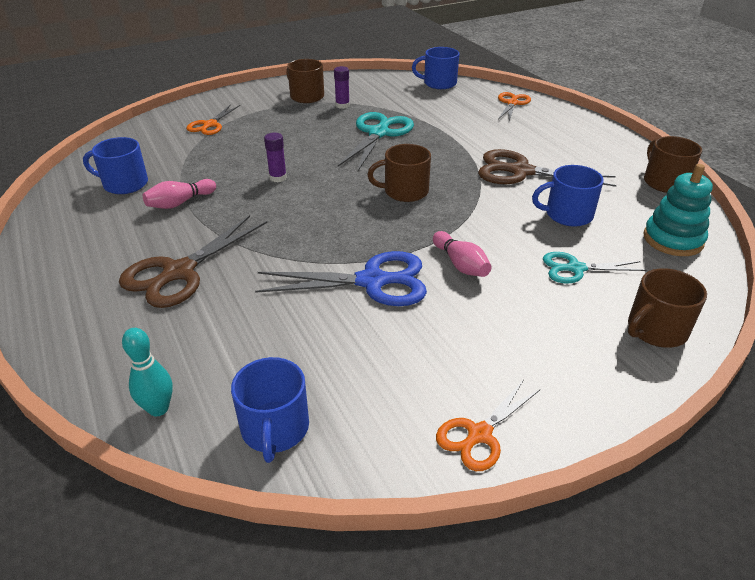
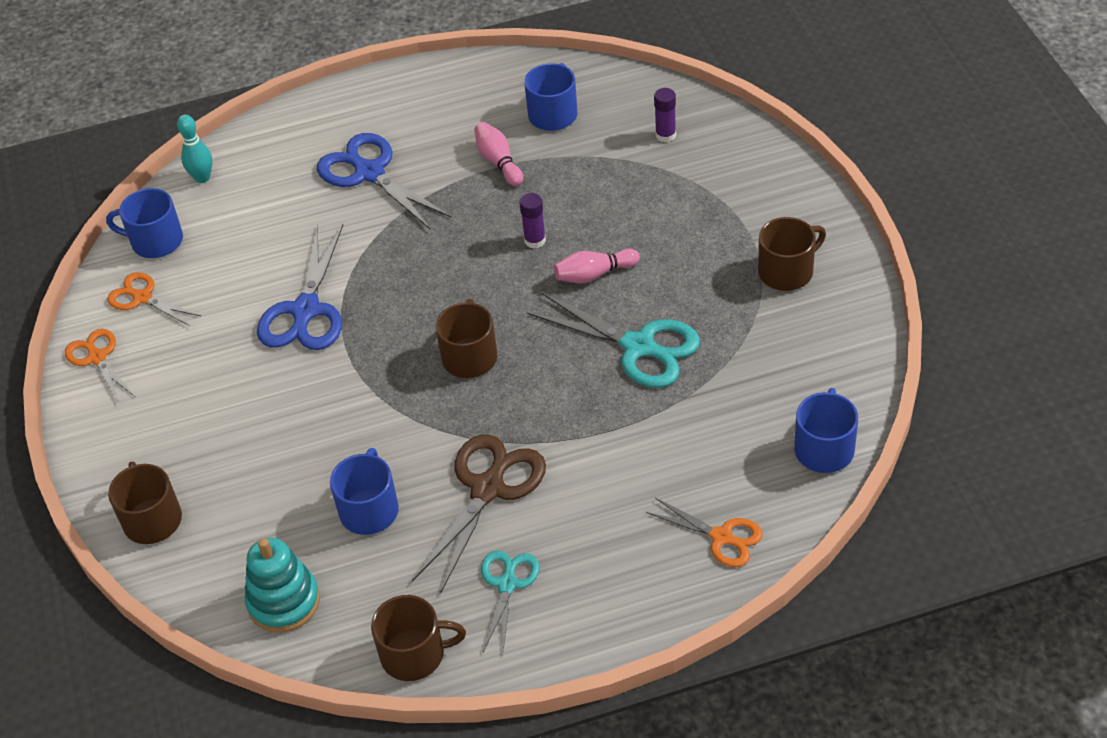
camera: 105 degrees right, 10 degrees up
brown scissors [119,215,267,308] -> blue scissors [317,133,451,230]
orange scissors [186,104,240,135] -> orange scissors moved to [107,272,201,326]
purple glue stick [334,66,350,109] -> purple glue stick moved to [654,88,676,142]
pink bowling pin [433,231,492,277] -> pink bowling pin moved to [554,249,640,283]
turquoise scissors [543,252,647,284] -> turquoise scissors moved to [481,550,540,652]

